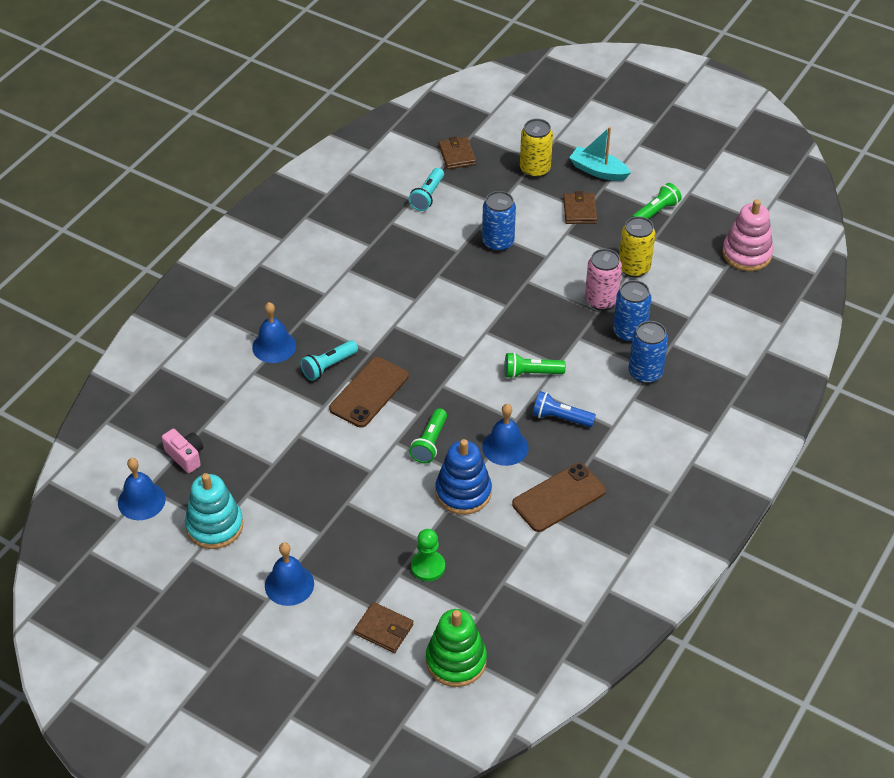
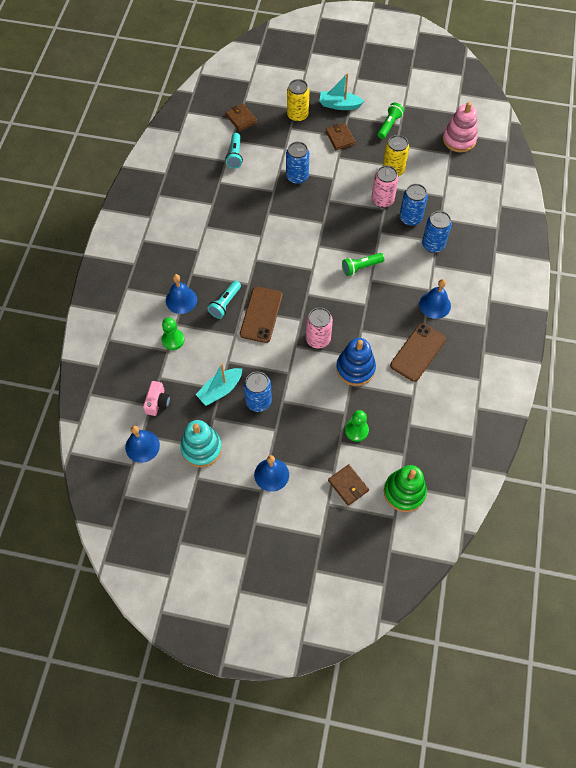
camera: 20 degrees left, 15 degrees up
pink camera [162,429,203,473] -> pink camera turned 75 degrees clockwise [143,381,170,416]
brown wallet [354,602,413,653] -> brown wallet turned 45 degrees clockwise [328,464,369,506]
green flashlight [409,408,447,463] -> pink can [306,307,333,349]
blue bell [482,404,529,466] -> blue bell moved to [419,279,451,319]
blue flashlight [532,391,596,427] -> none
none -> green pawn [162,317,185,350]
none -> turquoise boat [195,363,242,406]
none -> blue can [244,371,272,412]

